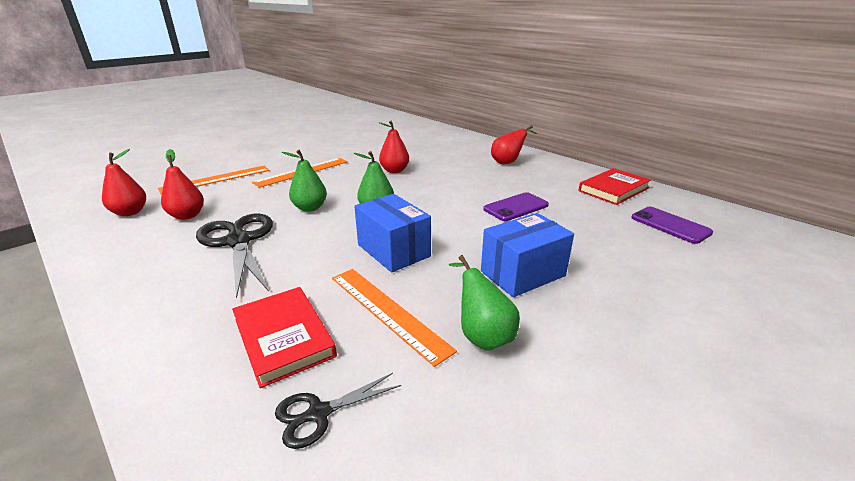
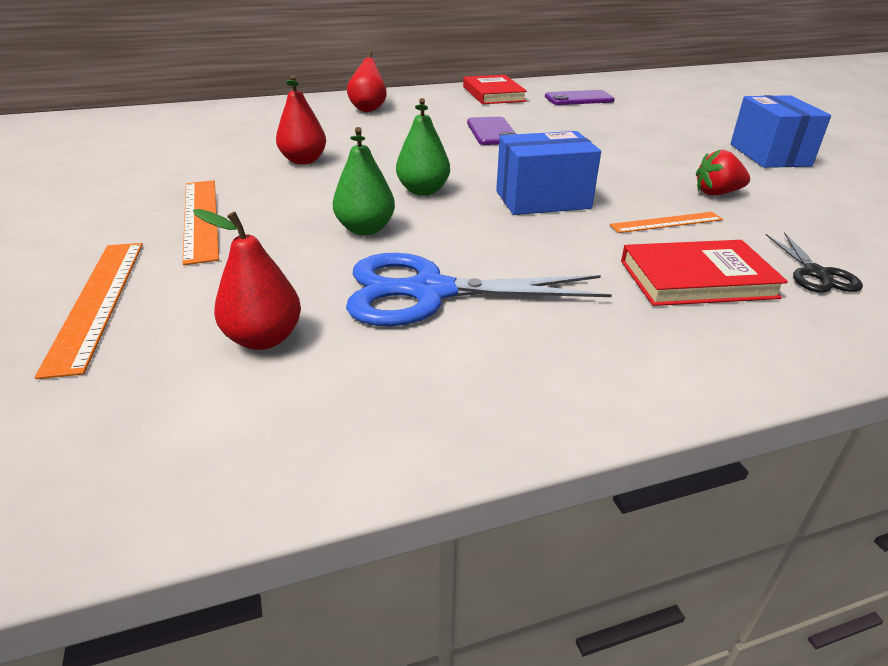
camera: 65 degrees left, 5 degrees up
red pear [102,149,146,216] -> none
black scissors [196,213,273,298] -> blue scissors [346,253,612,326]
orange ruler [332,269,457,367] -> orange ruler [609,212,723,233], size x0.61
green pear [449,255,520,351] -> red strawberry [696,149,750,196]
blue box [481,213,574,297] -> blue box moved to [730,95,831,168]

